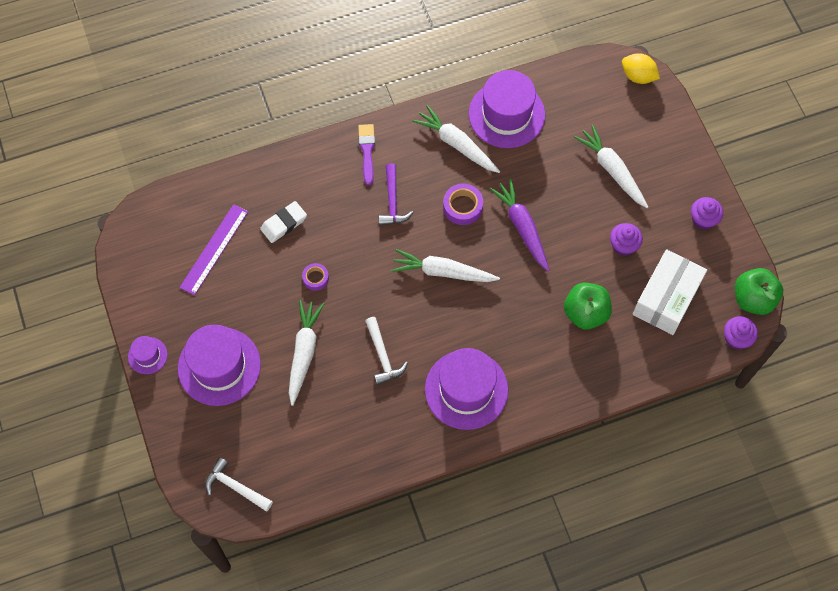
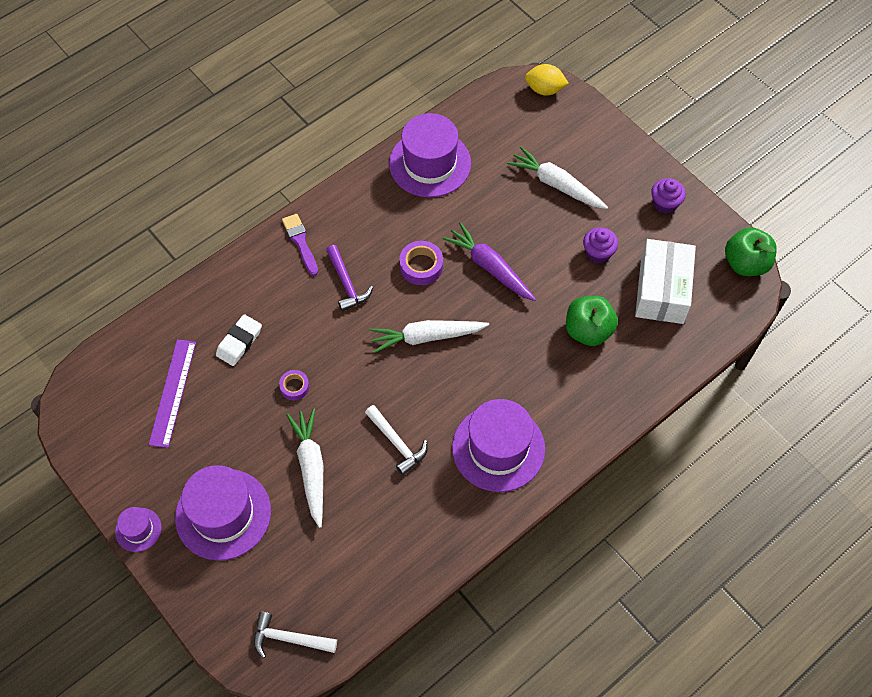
camera: 20 degrees left, 5 degrees down
white carrot [412,105,500,173] -> none
purple cupcake [724,316,758,350] -> none

